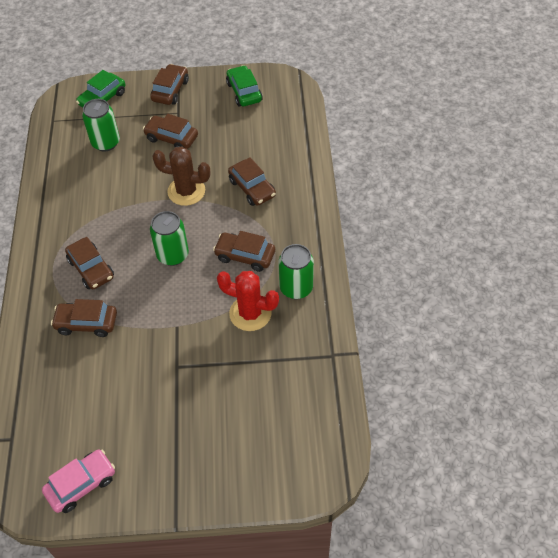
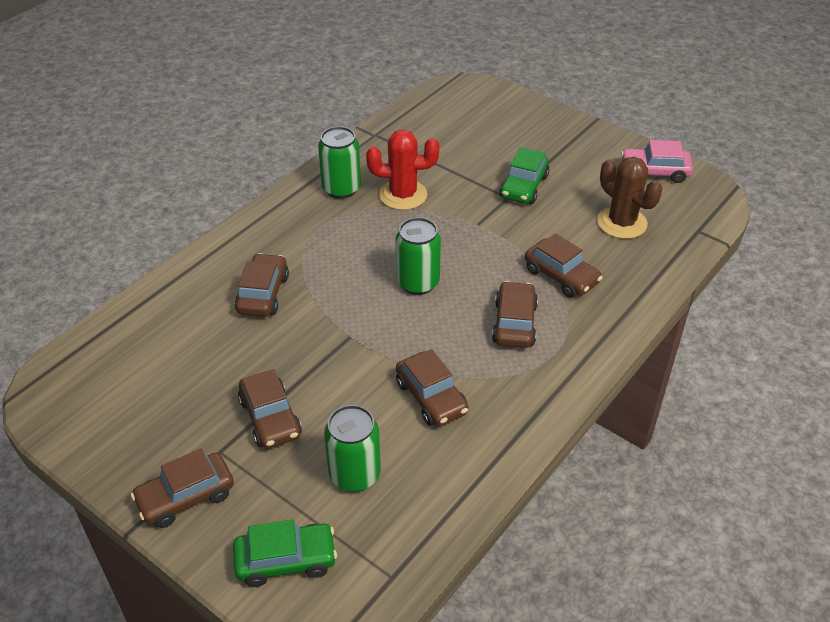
camera: 140 degrees left, 10 degrees down
brown cactus [152,146,210,206] -> brown cactus moved to [597,157,663,239]
brown car [213,231,275,272] -> brown car moved to [396,349,469,426]
red cactus [217,271,279,331] -> red cactus turned 60 degrees counterclockwise [366,130,439,210]
green car [226,65,263,107] -> green car moved to [499,147,550,204]

